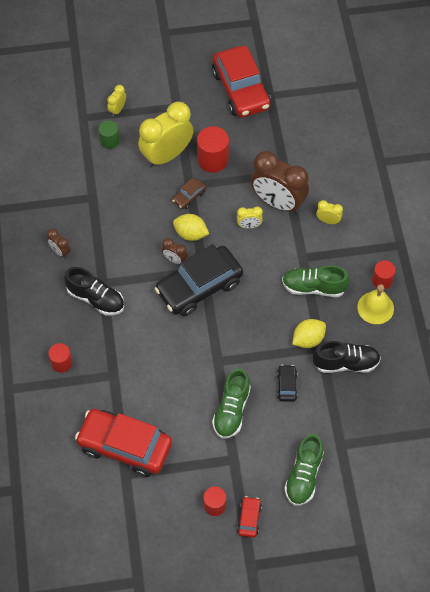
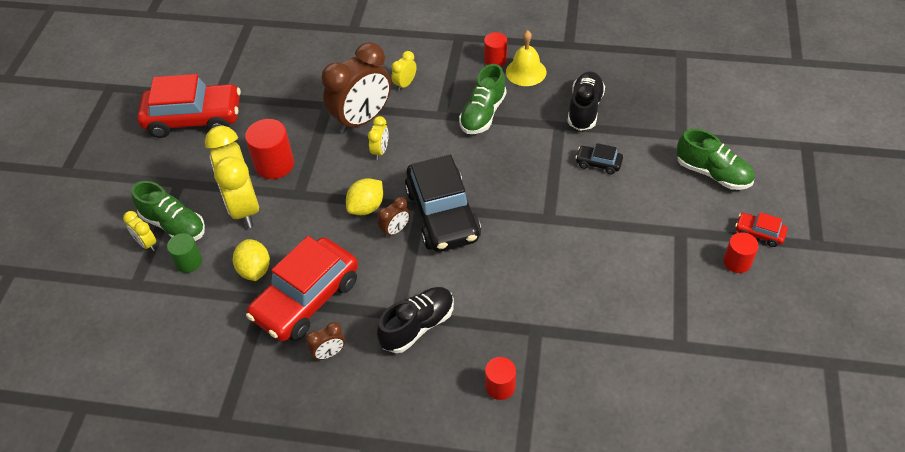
camera: 70 degrees left, 10 degrees down
red car [75,409,172,477] -> red car moved to [246,236,358,341]
brown car [172,178,206,209] -> none
green shoe [212,368,251,439] -> green shoe moved to [131,181,205,241]
yellow lemon [292,319,326,348] -> yellow lemon moved to [233,239,270,281]

